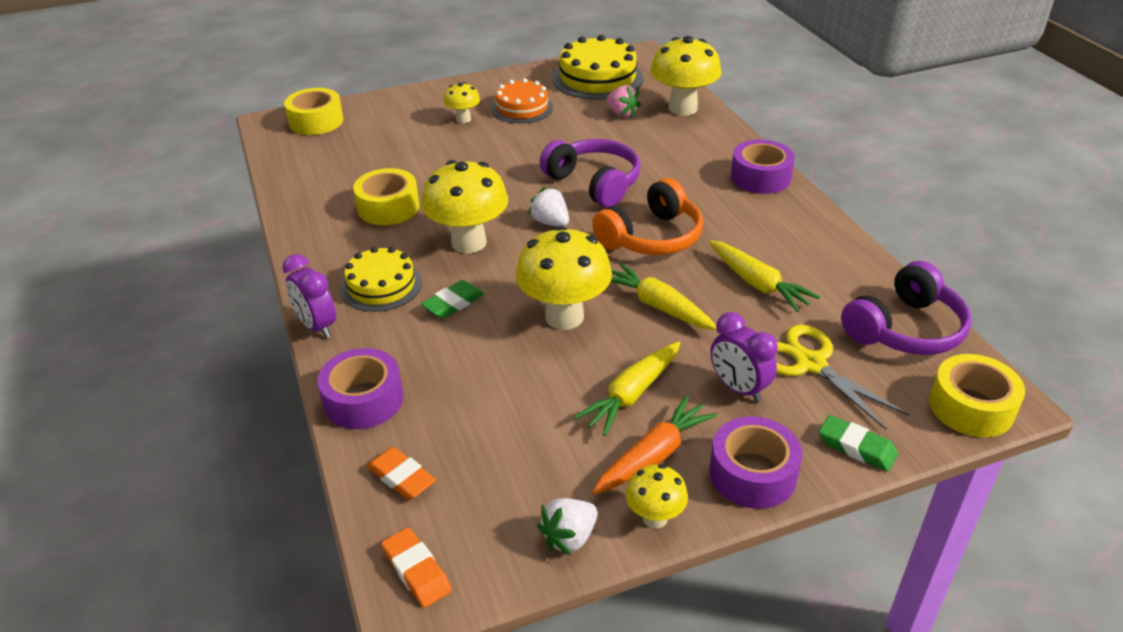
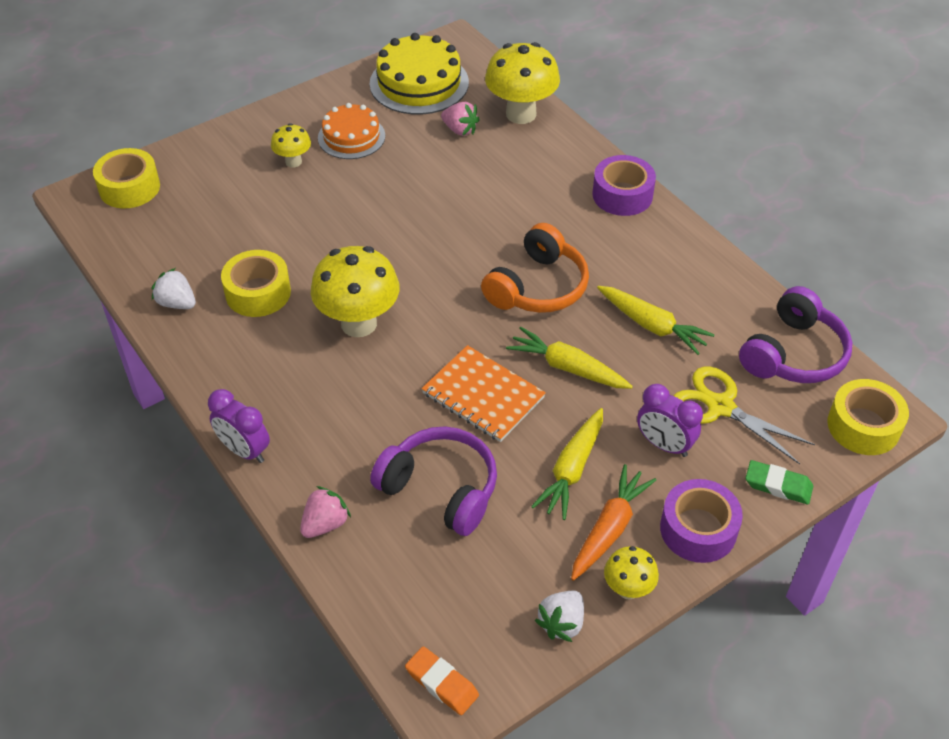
camera: 15 degrees left, 10 degrees up
purple tape [317,348,403,429] -> pink strawberry [300,486,351,538]
yellow cake [341,247,422,312] -> none
orange eraser [367,447,436,500] -> none
green eraser [421,280,484,319] -> none
yellow mushroom [515,226,612,330] -> orange notebook [422,345,546,442]
white strawberry [528,187,569,226] -> white strawberry moved to [152,268,196,309]
purple headphones [540,139,641,207] -> purple headphones moved to [370,426,497,536]

